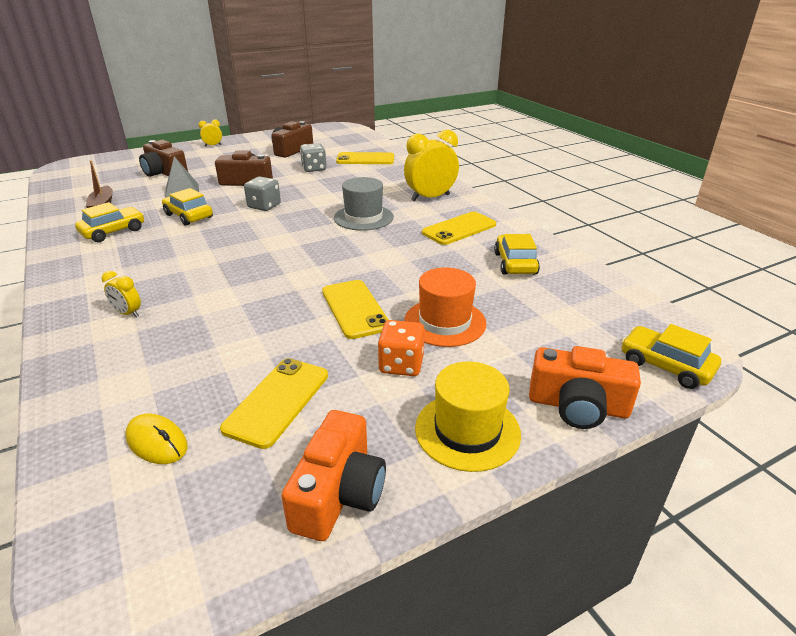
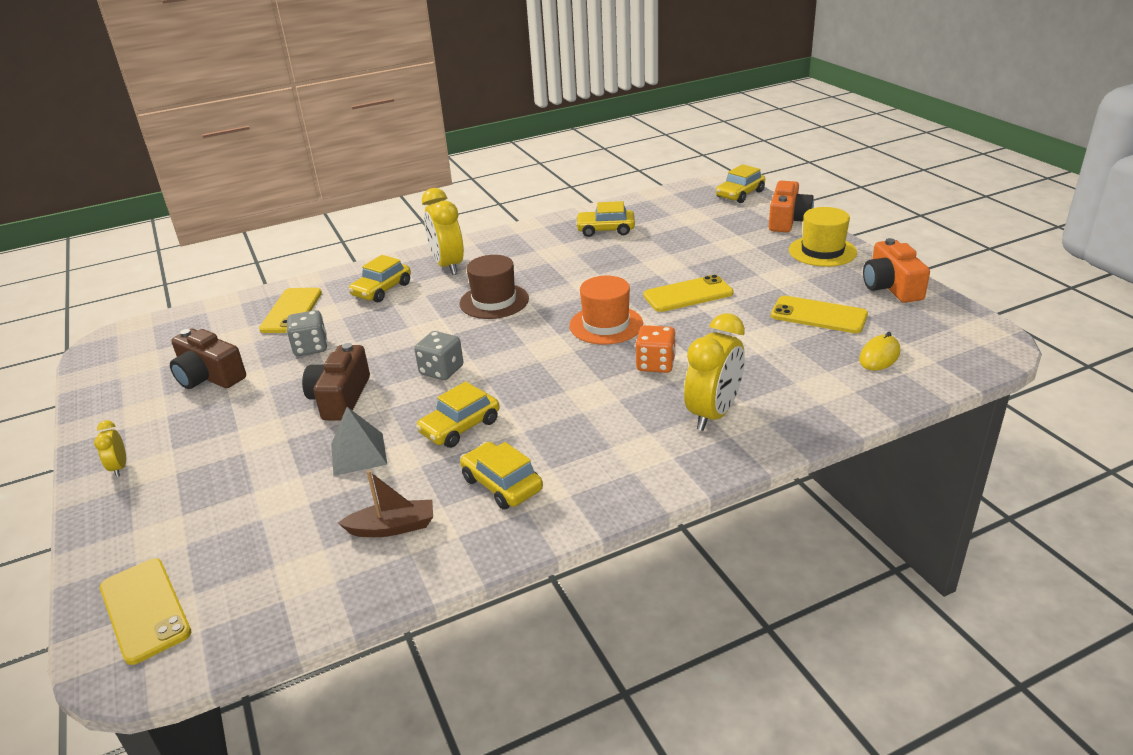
camera: 85 degrees left, 0 degrees up
yellow clock [102,271,141,317] -> yellow clock [684,313,745,431], size x2.09
brown camera [139,140,188,177] -> none
orange camera [281,410,386,541] -> orange camera turned 120 degrees counterclockwise [863,238,930,303]
grey hat [334,177,394,231] -> brown hat [460,255,529,319]
orange dice [378,320,425,376] -> orange dice moved to [635,325,676,373]
orange hat [404,267,487,347] -> orange hat moved to [569,276,643,344]
yellow phone [422,212,496,245] -> yellow phone moved to [100,558,191,665]
none -> yellow car [349,255,411,302]

